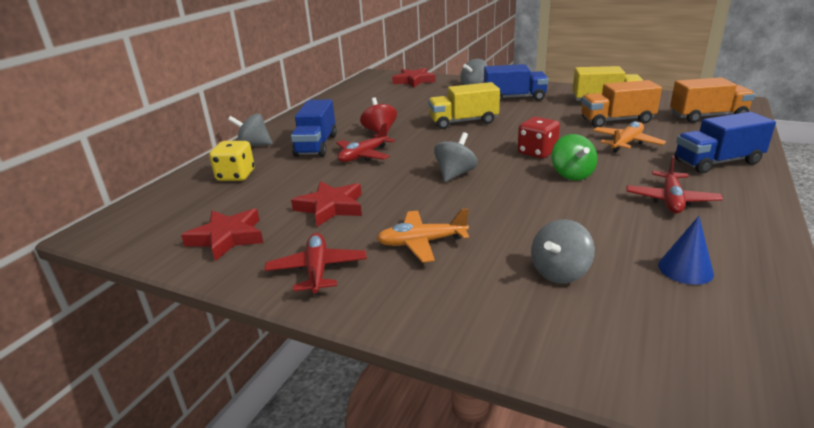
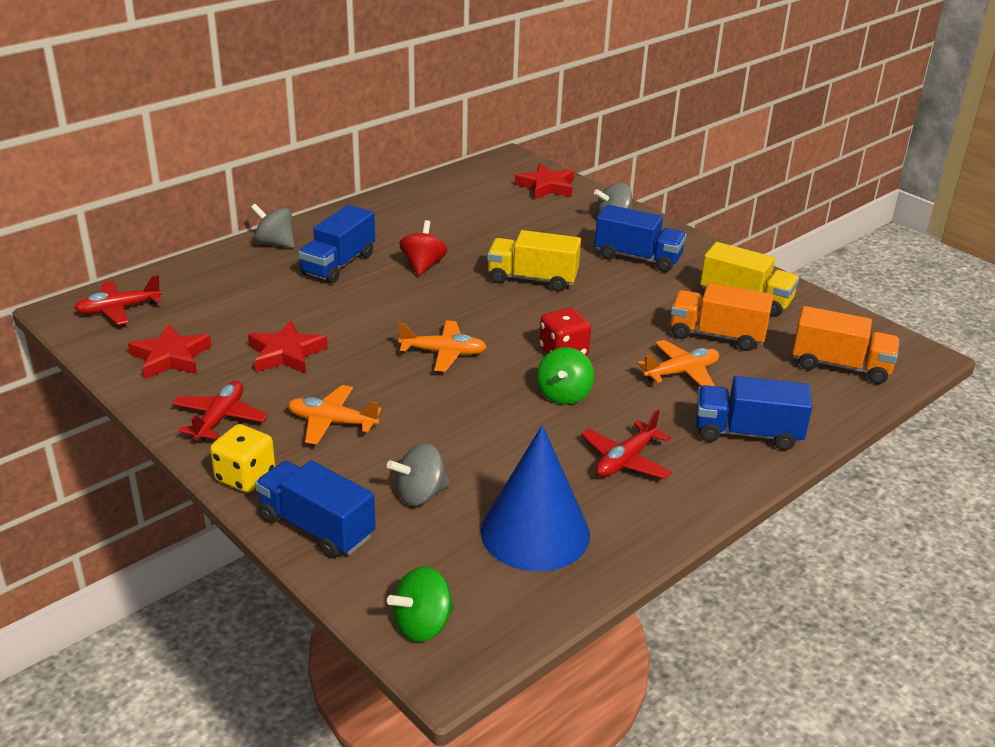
camera: 20 degrees right, 5 degrees up
yellow dice [209,141,255,181] -> yellow dice moved to [210,424,275,493]
red plane [336,123,395,162] -> red plane moved to [74,275,162,325]
grey spinning top [434,132,478,182] -> orange plane [398,320,487,372]
blue cone [658,216,714,285] -> blue cone [480,425,590,572], size x2.09
none -> blue truck [255,460,376,559]
none -> green spinning top [387,566,454,642]

